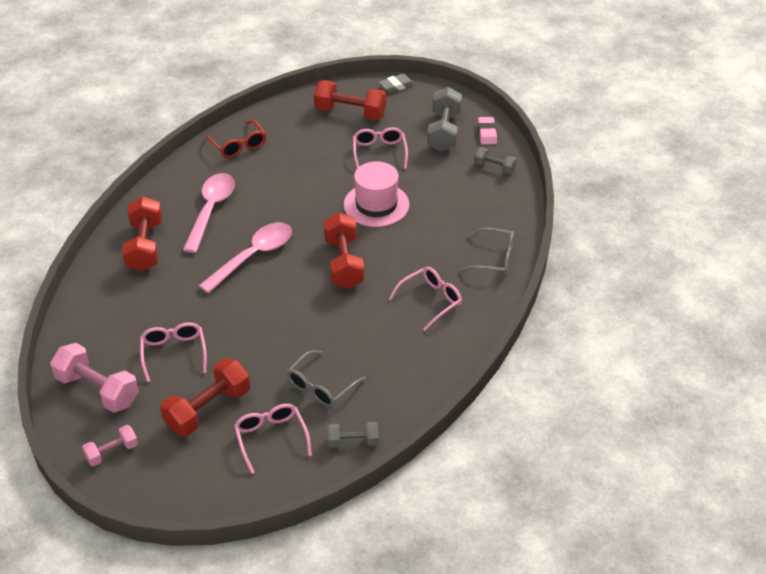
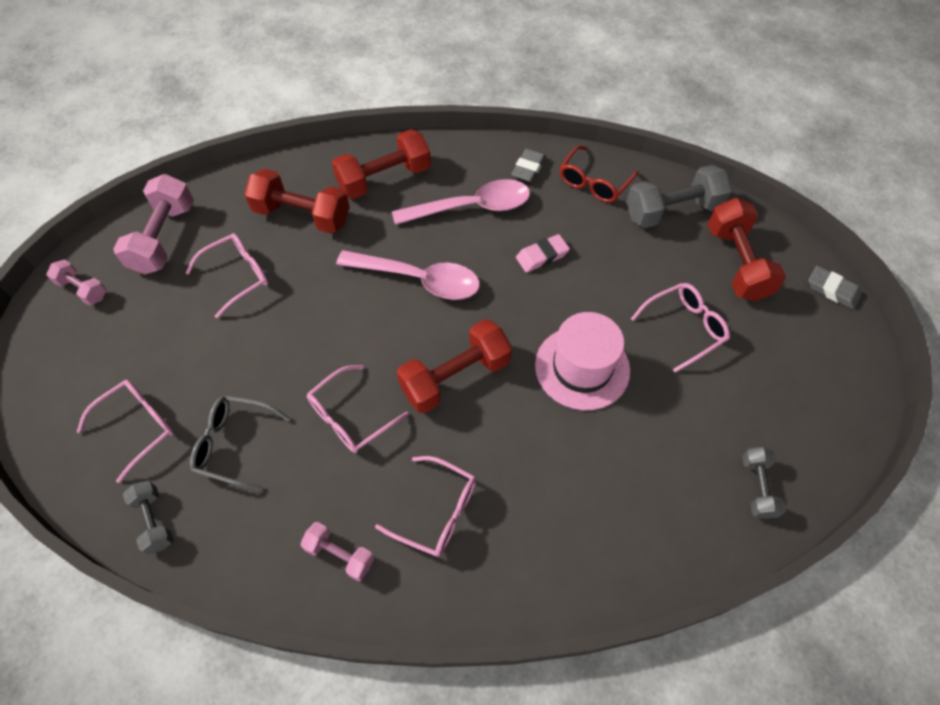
camera: 65 degrees right, 15 degrees up
red dumbbell [160,358,250,436] -> red dumbbell moved to [244,169,350,234]
grey dumbbell [427,87,462,152] -> grey dumbbell moved to [626,165,732,228]
grey glasses [459,228,514,275] -> none
pink eraser [478,117,497,145] -> pink eraser moved to [516,234,570,272]
none -> pink dumbbell [300,522,374,581]
none -> pink glasses [307,365,409,453]
none -> grey eraser [511,149,546,182]

